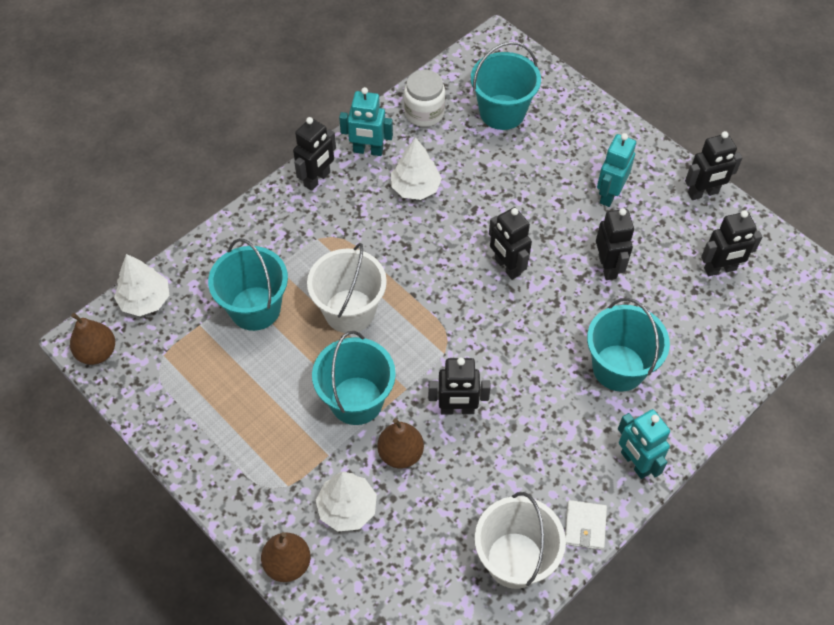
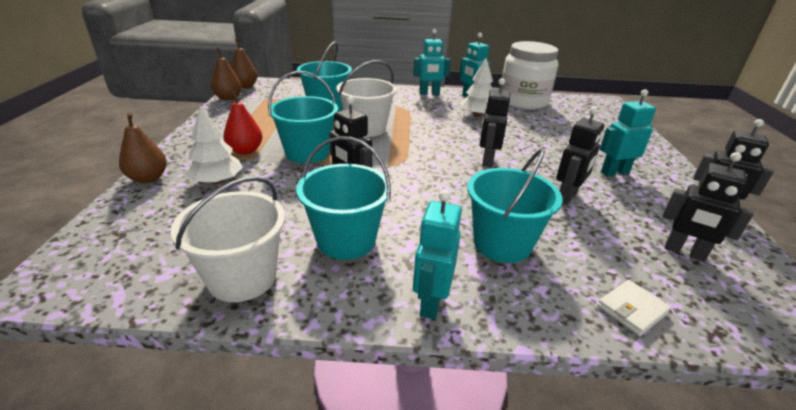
camera: 45 degrees right, 25 degrees down
white tree [114,254,170,316] -> none
black robot [293,117,336,191] -> turquoise robot [413,29,451,95]
brown pear [377,418,424,468] -> brown pear moved to [211,48,242,100]
white jar [404,70,445,127] -> white jar [502,41,558,109], size x1.72
turquoise bucket [471,42,541,130] -> turquoise bucket moved to [296,136,392,260]
white wallet [565,500,607,550] -> white wallet moved to [597,280,671,336]
none -> red pear [223,90,262,155]

